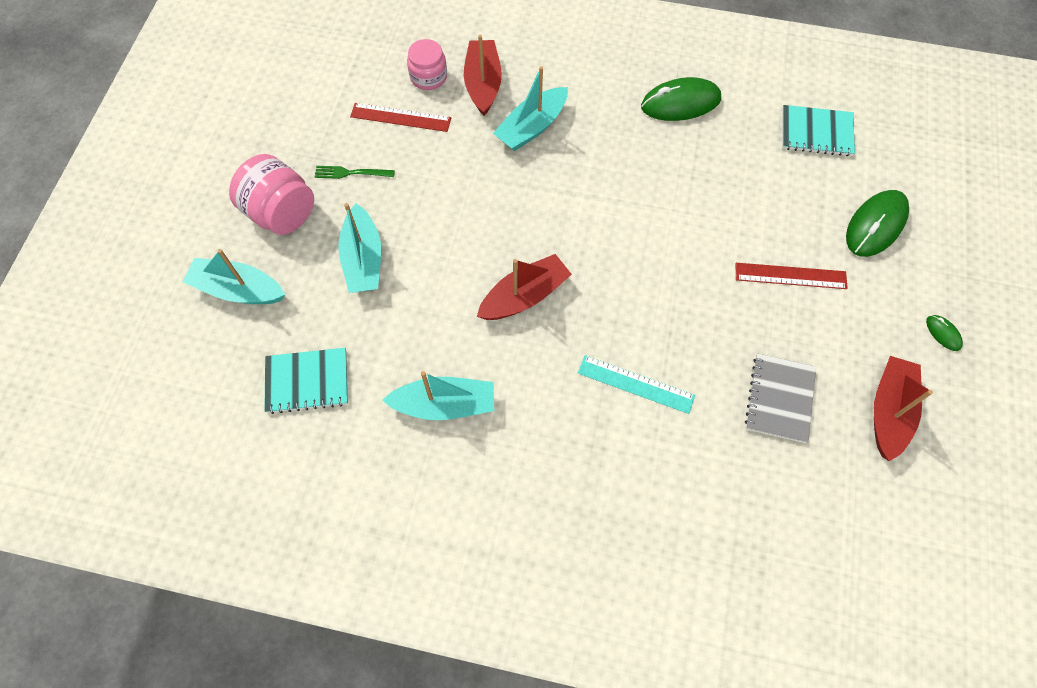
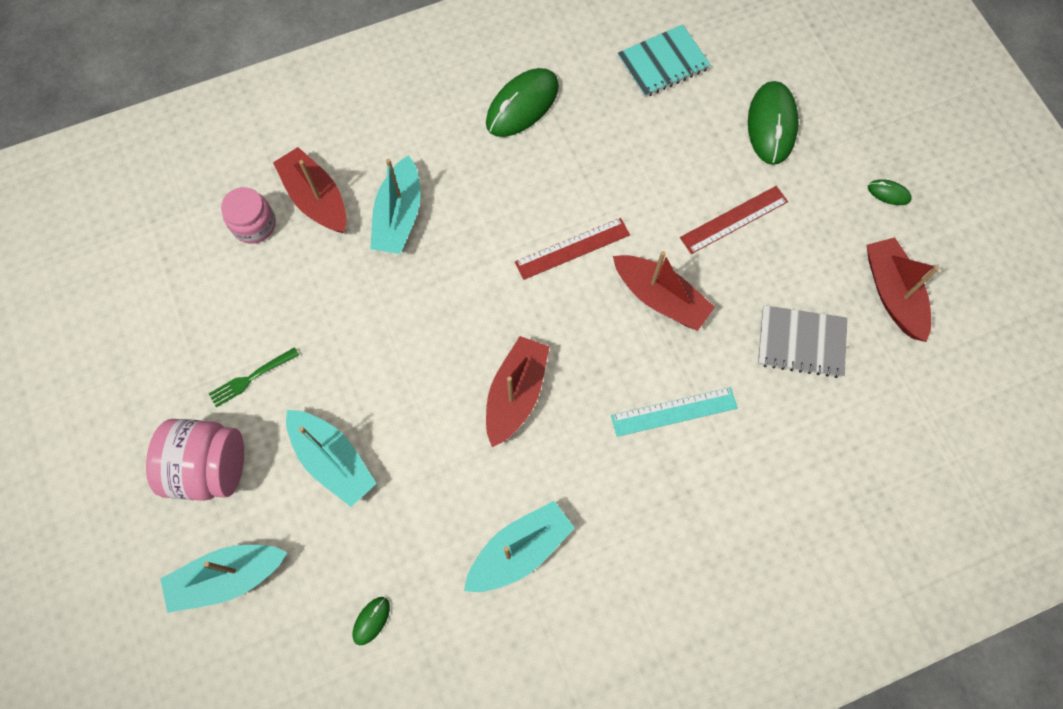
camera: 35 degrees left, 5 degrees up
turquoise notebook [264,348,348,414] -> green mouse [353,597,390,645]
red ruler [350,103,451,132] -> red ruler moved to [515,218,630,280]
grey notebook [745,354,816,443] -> grey notebook turned 60 degrees counterclockwise [758,305,848,378]
none -> red boat [613,251,715,331]

